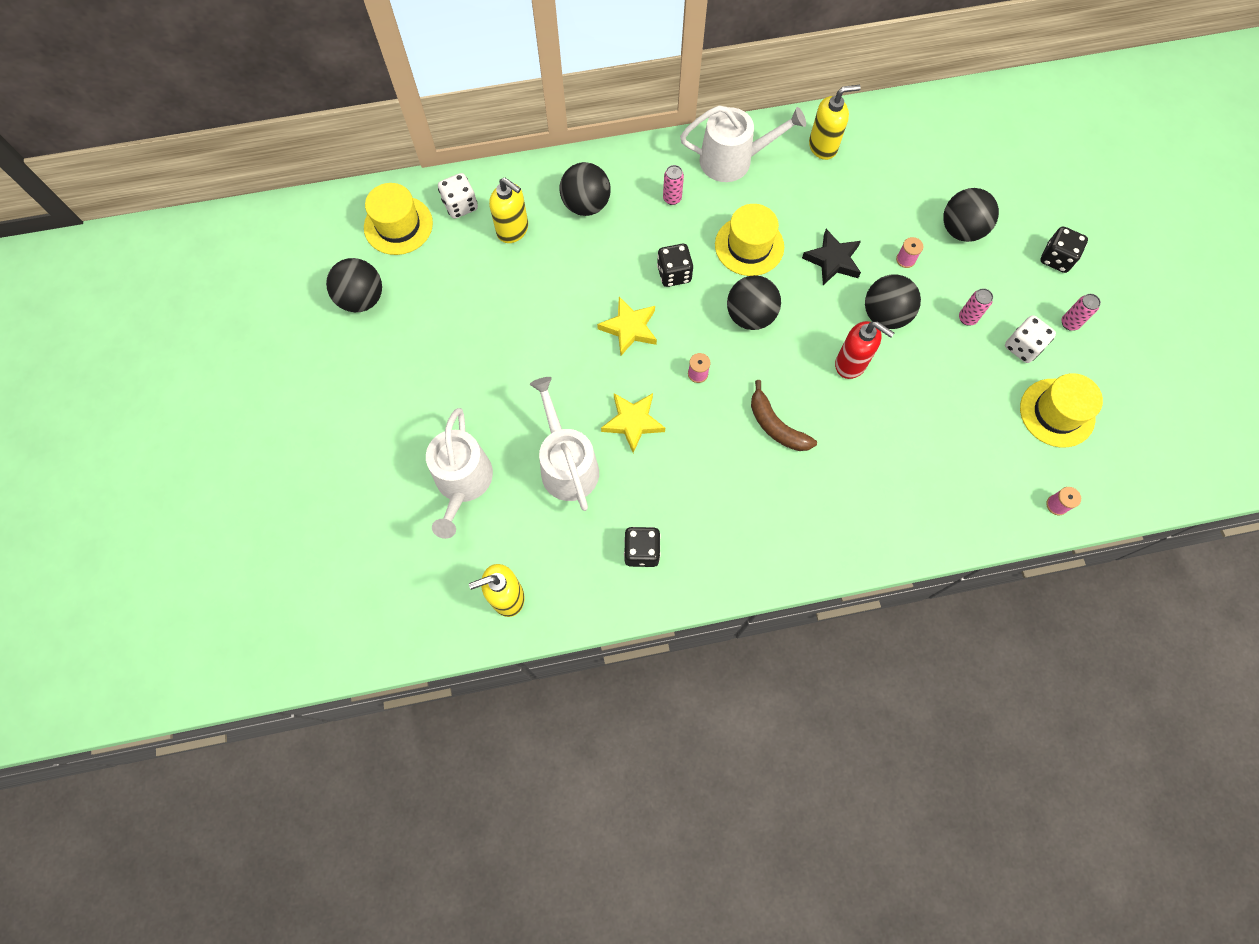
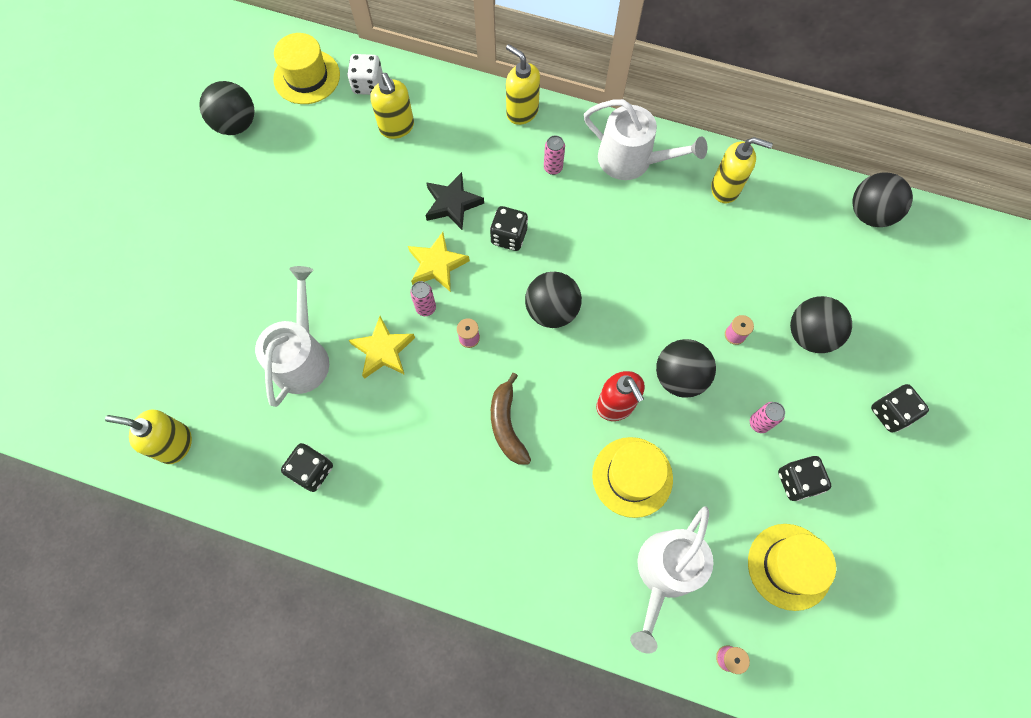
camera: 30 degrees right, 0 degrees up
white watering can [426,408,493,539] -> white watering can moved to [630,506,713,654]
black ball [559,162,611,216] -> black ball moved to [852,172,913,227]
yellow hat [715,204,784,276] -> yellow hat moved to [592,437,673,518]
black star [802,229,861,285] -> black star moved to [425,172,484,230]
white dice [1005,315,1056,363] -> black dice [778,456,831,501]
pink can [1062,294,1101,331] -> pink can moved to [410,281,436,316]
none -> yellow soap dispenser [506,44,540,125]

